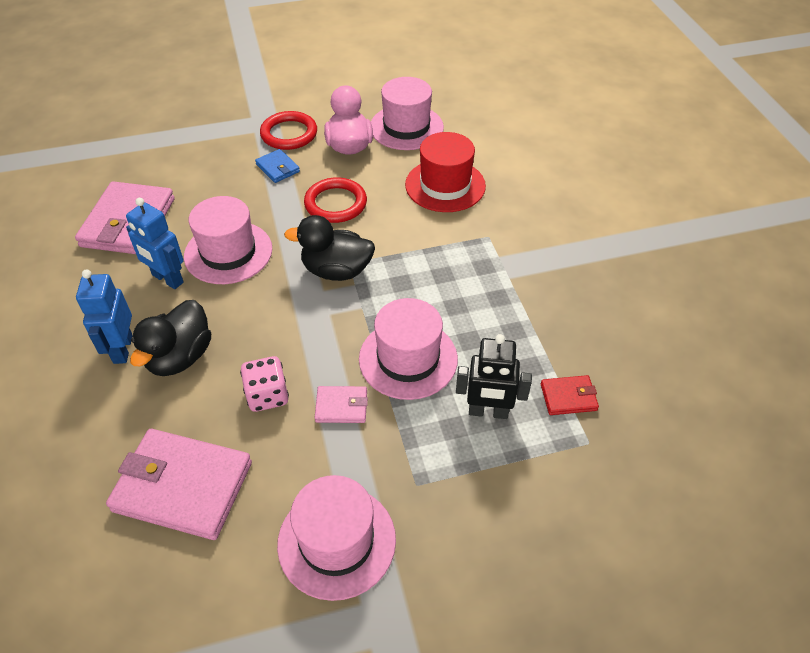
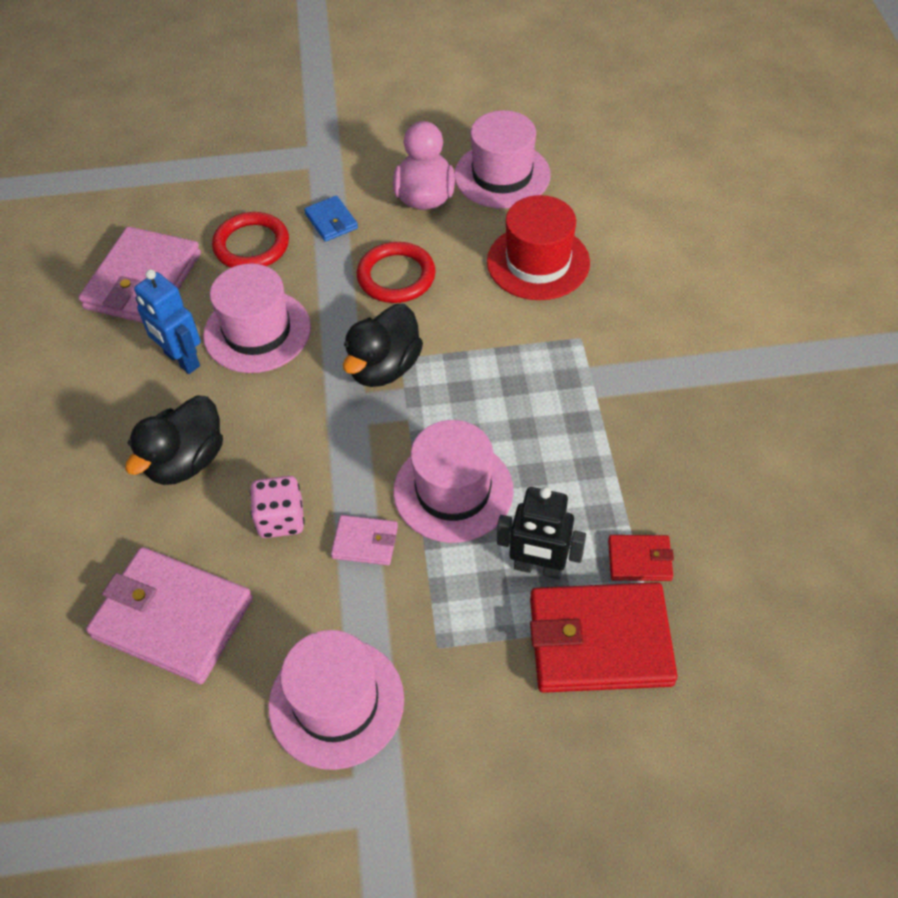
camera: 10 degrees right, 5 degrees up
blue robot [76,269,133,364] -> none
red ring [260,111,317,150] -> red ring moved to [212,212,289,268]
black duck [284,215,375,281] -> black duck turned 75 degrees counterclockwise [343,304,423,387]
none -> red wallet [530,582,678,693]

